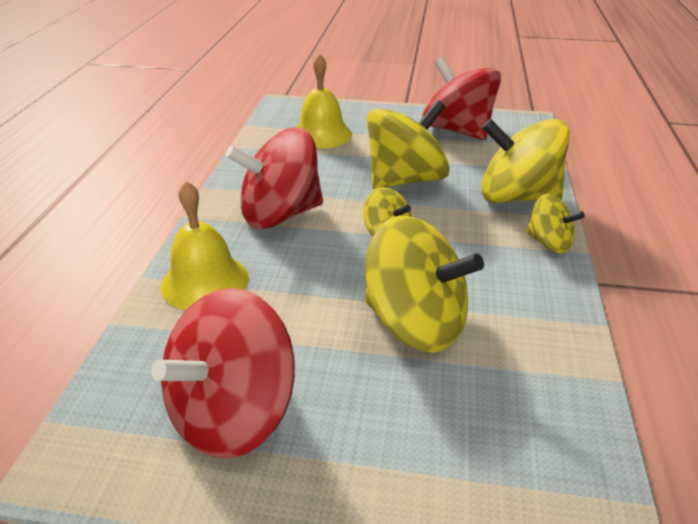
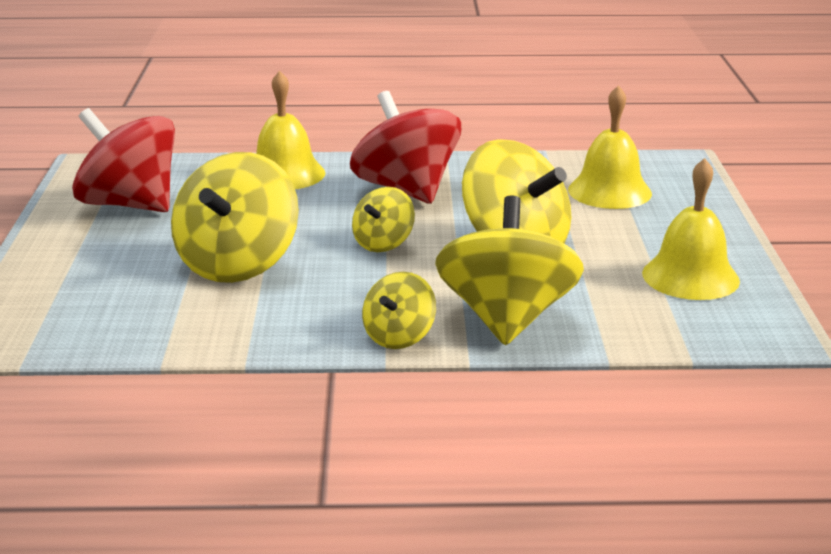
camera: 80 degrees right, 10 degrees down
red spinning top [422,57,501,140] -> yellow bell [642,158,740,300]

